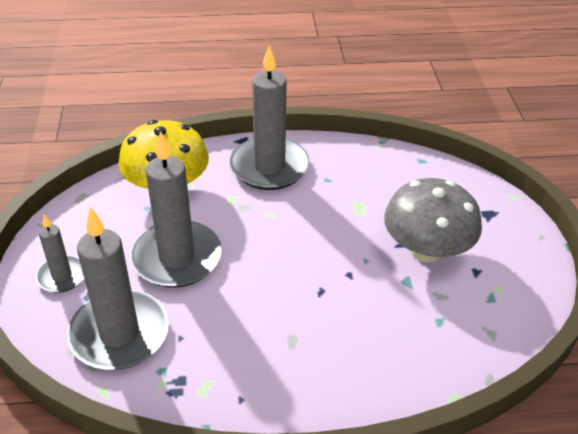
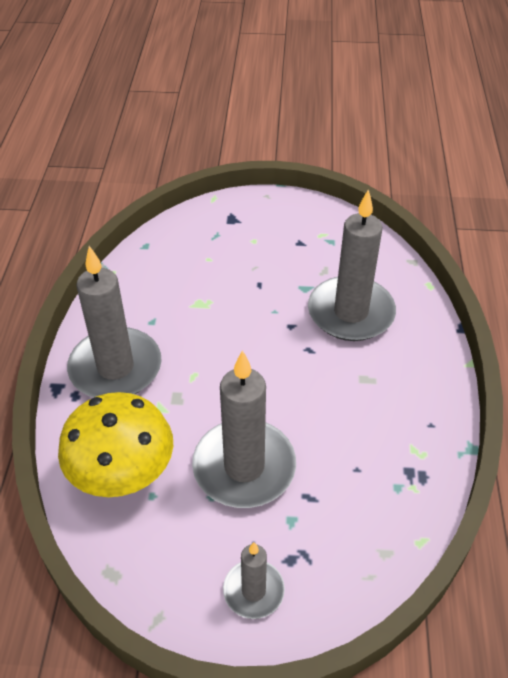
camera: 80 degrees left, 5 degrees up
grey candle [67,207,169,370] -> grey candle moved to [308,189,396,341]
grey mushroom [384,178,482,263] -> none

